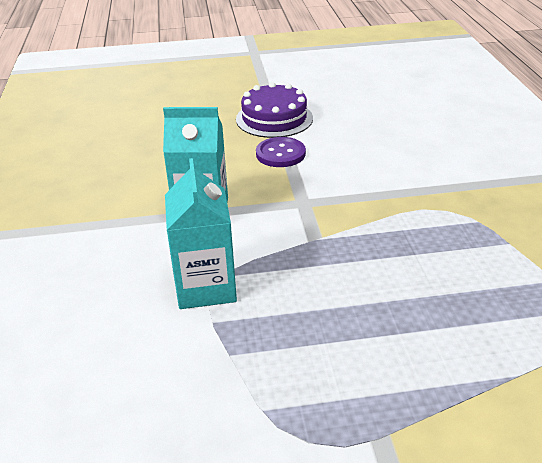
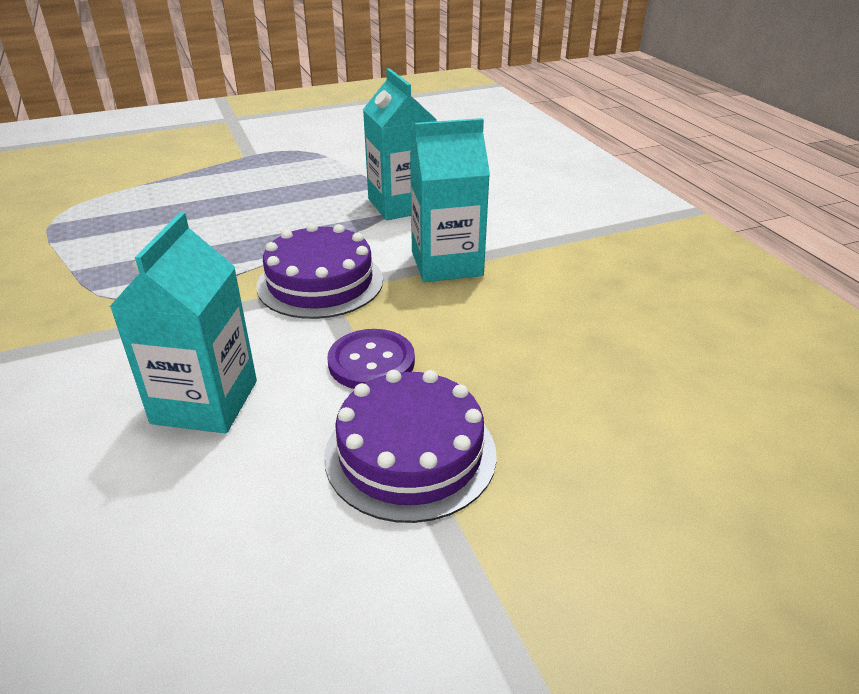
camera: 165 degrees right, 0 degrees up
none -> turquoise carton [109,212,257,433]
none -> purple cake [257,223,383,319]

